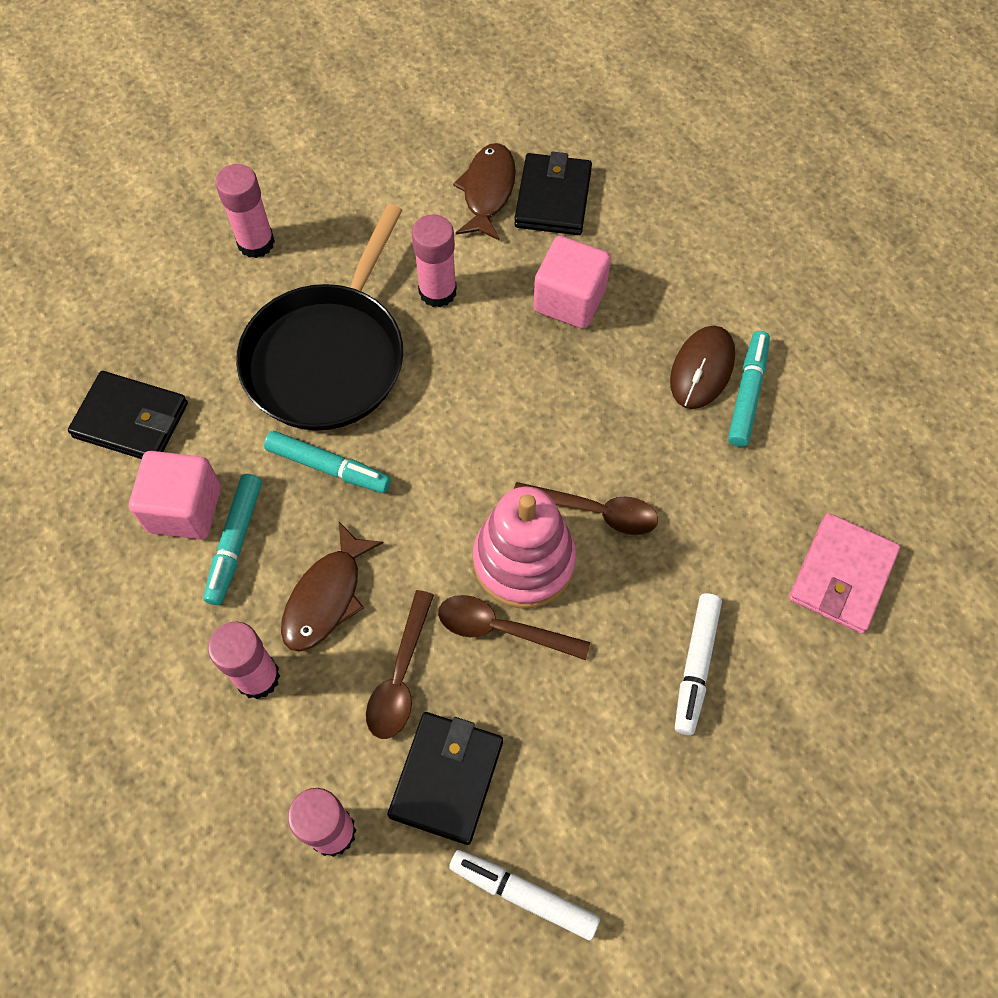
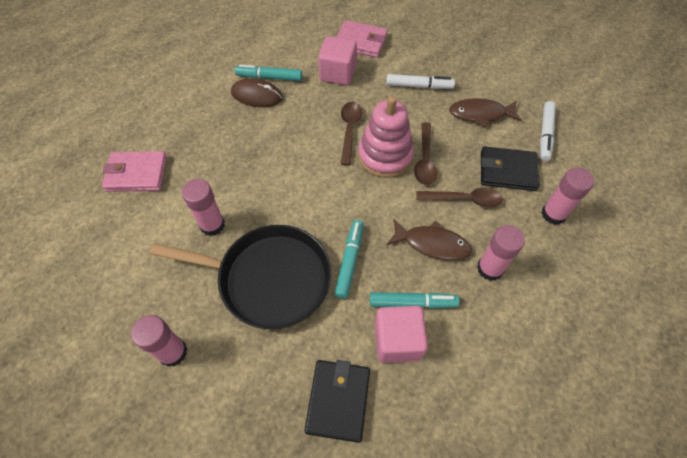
camera: 100 degrees left, 5 degrees down
brown fish [453,143,516,241] -> brown fish moved to [449,98,521,127]
black wallet [514,151,592,235] -> pink wallet [102,151,167,192]
pink cube [533,236,611,329] -> pink cube moved to [318,36,357,85]

